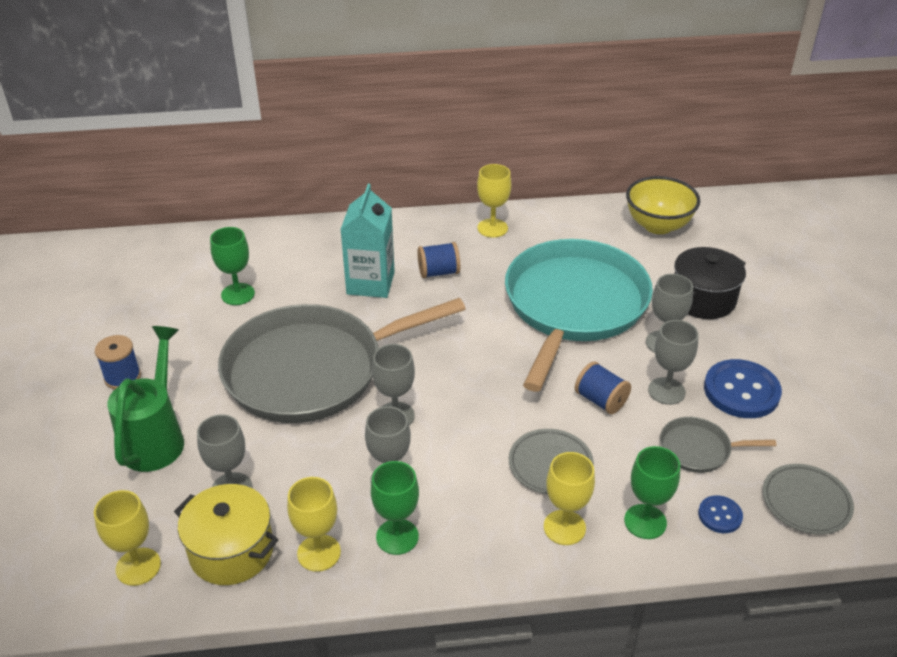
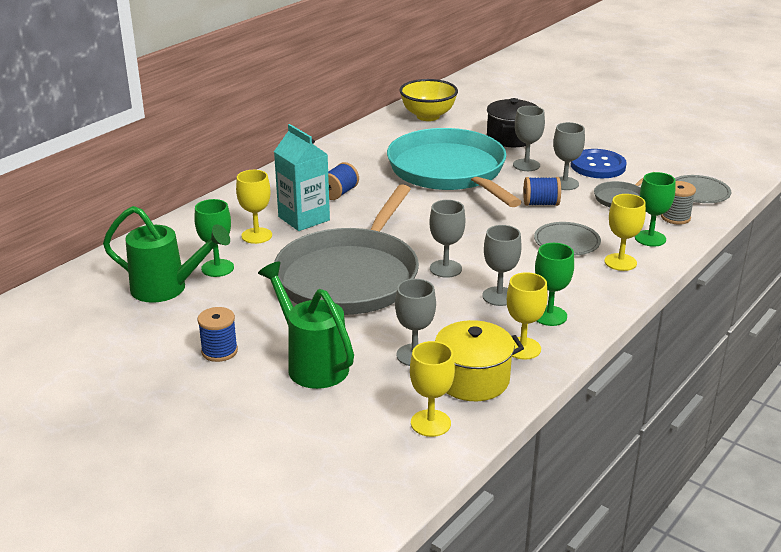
camera: 45 degrees left, 10 degrees down
yellow goblet [477,164,511,238] -> yellow goblet moved to [236,170,272,244]
blue button [698,495,743,533] -> grey spool [661,181,696,225]
none -> green watering can [103,206,230,303]

